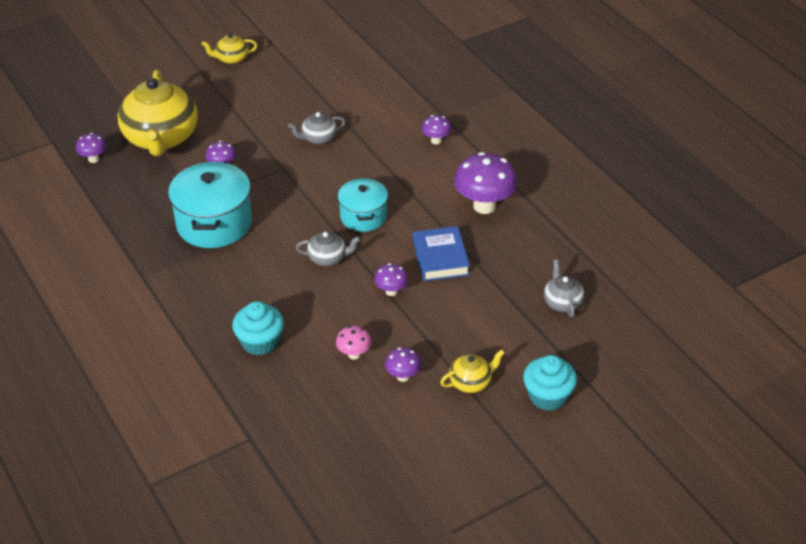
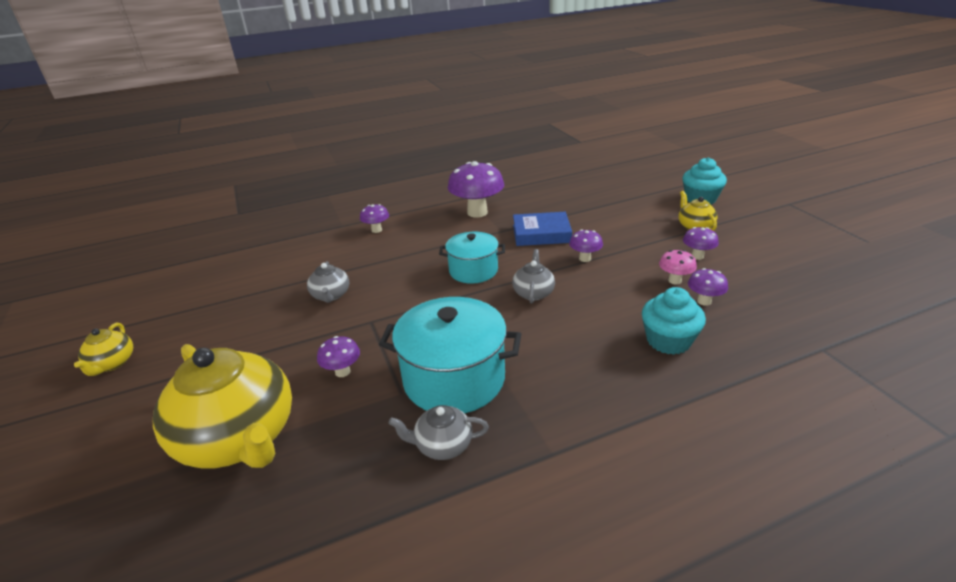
camera: 80 degrees left, 10 degrees down
purple mushroom [76,133,107,163] -> purple mushroom moved to [688,268,728,306]
yellow teapot [118,70,198,156] -> yellow teapot turned 45 degrees clockwise [153,344,292,468]
grey teapot [544,259,584,317] -> grey teapot moved to [389,405,489,460]

